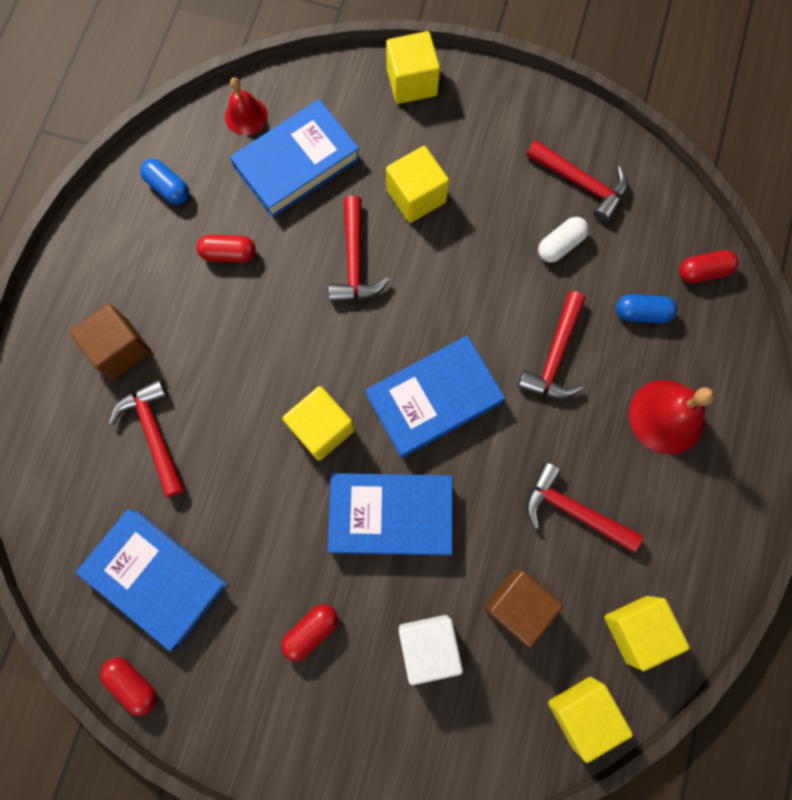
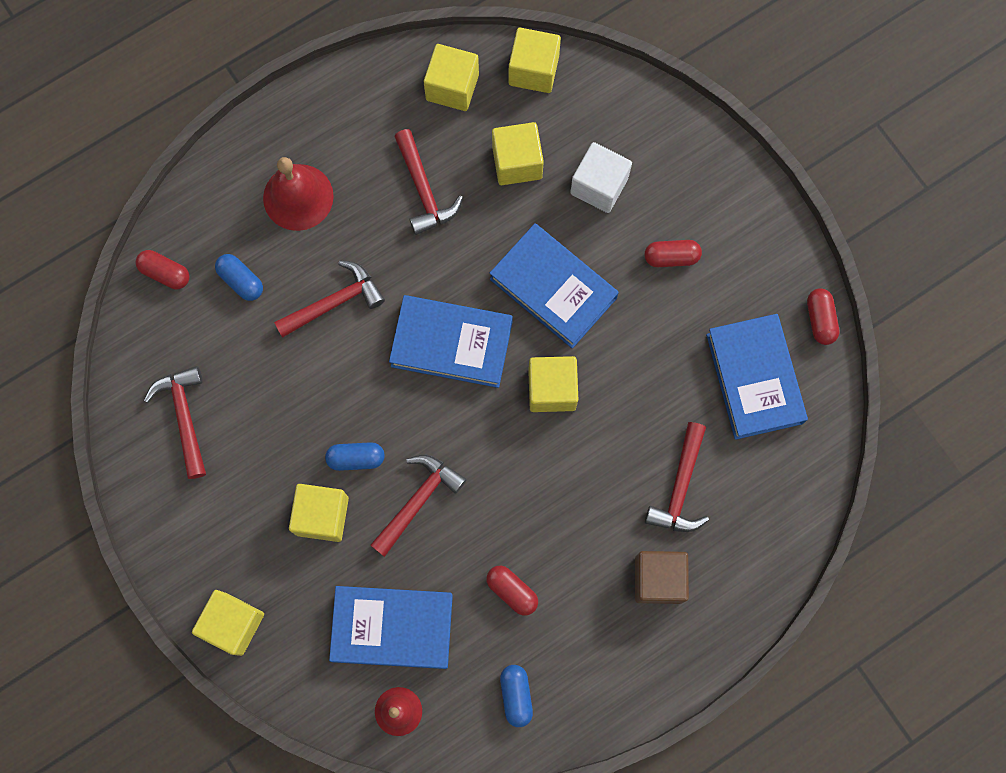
camera: 140 degrees left, 0 degrees up
brown cube [484,570,563,647] -> yellow cube [492,122,544,185]
white capsule [538,217,589,263] -> none
none -> blue capsule [325,442,385,471]

